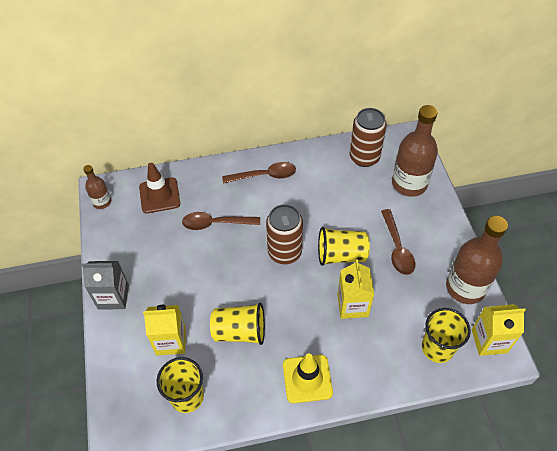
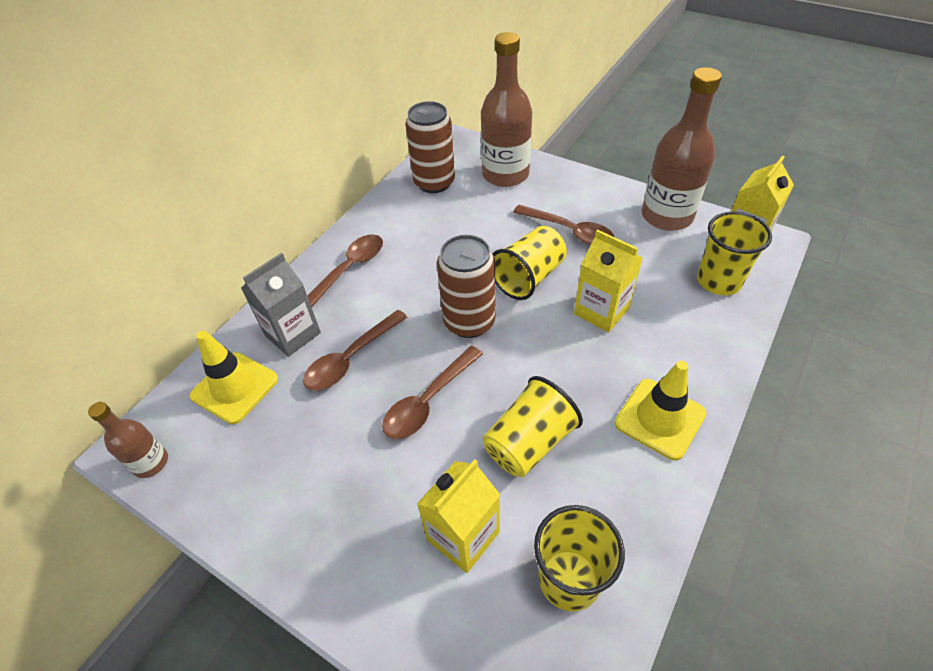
camera: 45 degrees left, 5 degrees down
grey carton [82,261,129,310] -> grey carton moved to [241,253,321,357]
brown traffic cone [139,163,180,213] -> yellow traffic cone [189,331,278,424]
none -> brown spoon [382,346,483,439]

